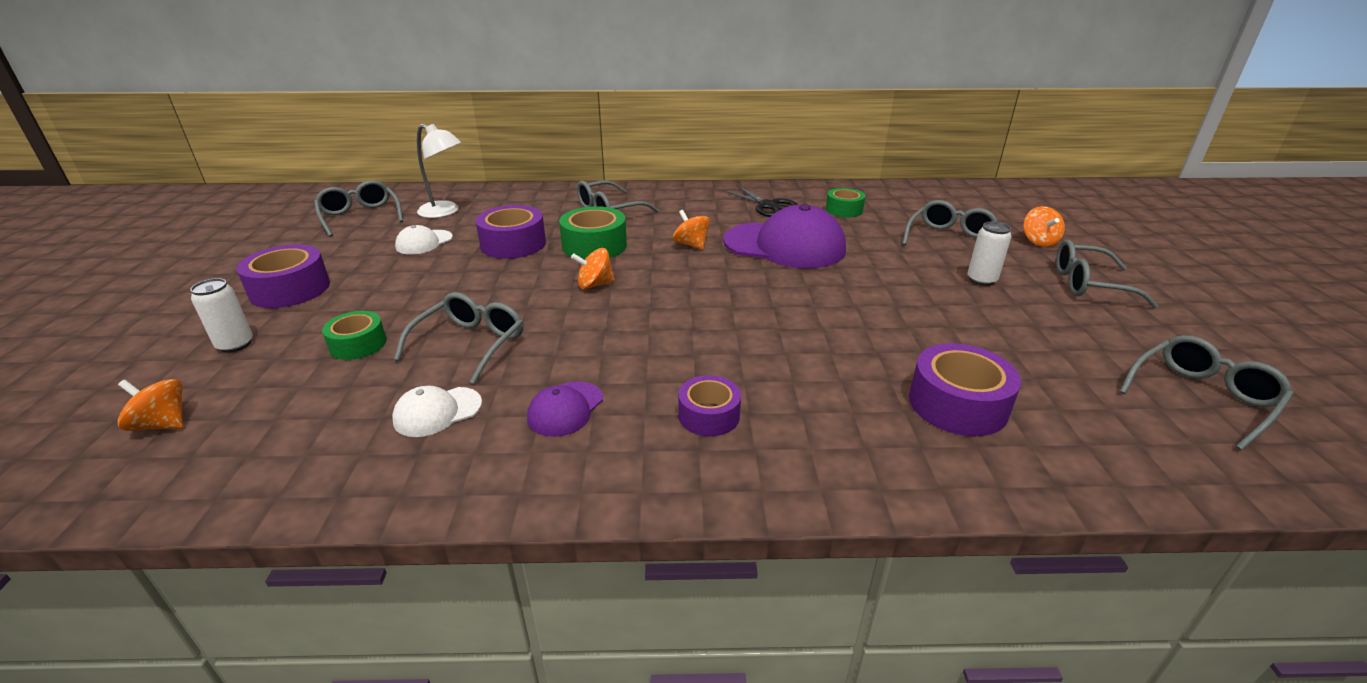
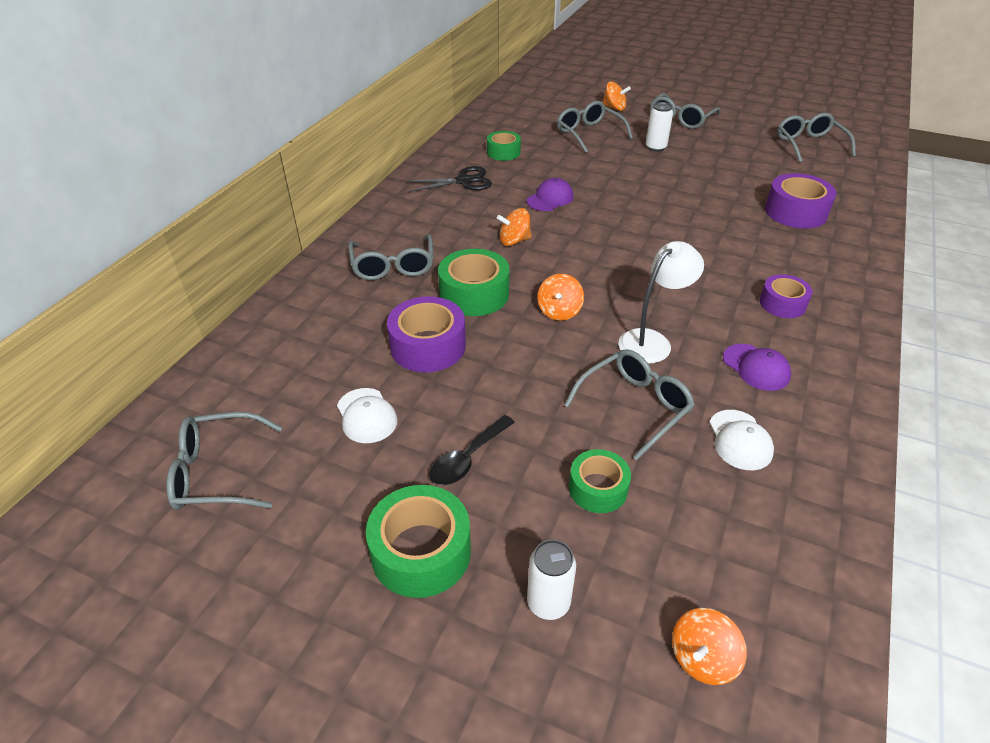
camera: 65 degrees left, 10 degrees up
purple tape [236,244,330,308] -> green tape [366,485,471,598]
grey glasses [394,292,523,384] -> grey glasses turned 90 degrees clockwise [565,349,695,460]
white lamp [417,124,461,218] -> white lamp moved to [618,241,704,363]
purple cap [723,204,846,269] -> purple cap [527,178,573,211], size x0.47
none -> black spoon [429,415,515,485]

